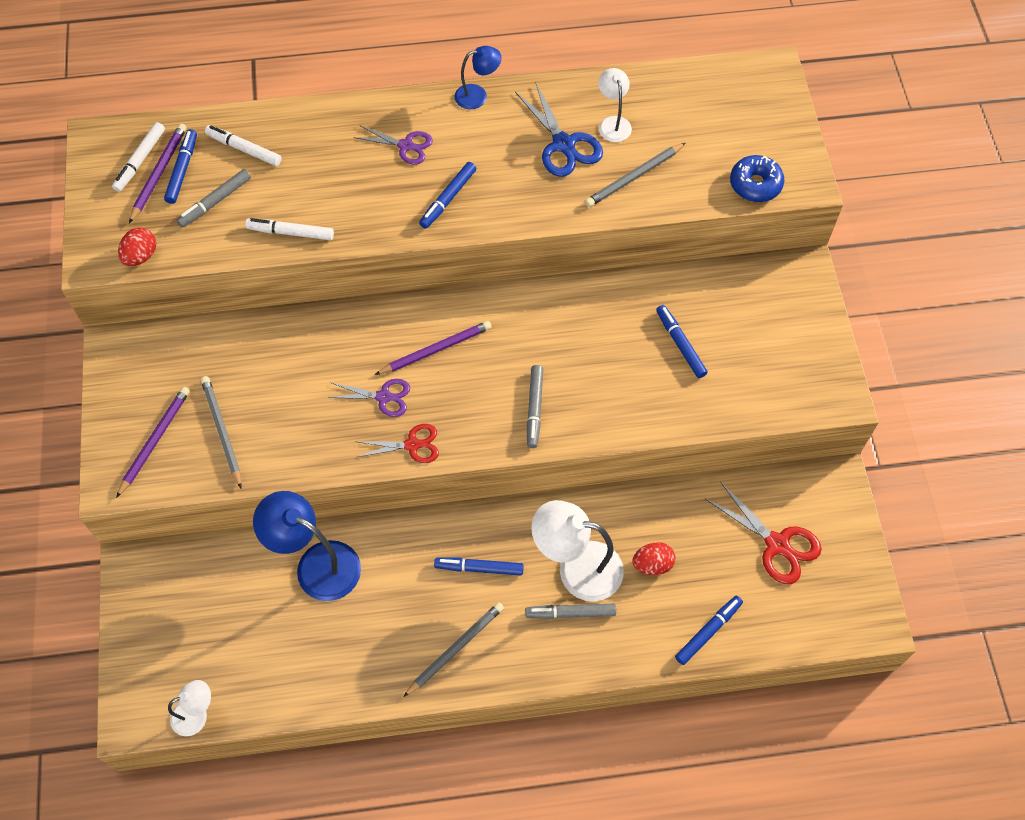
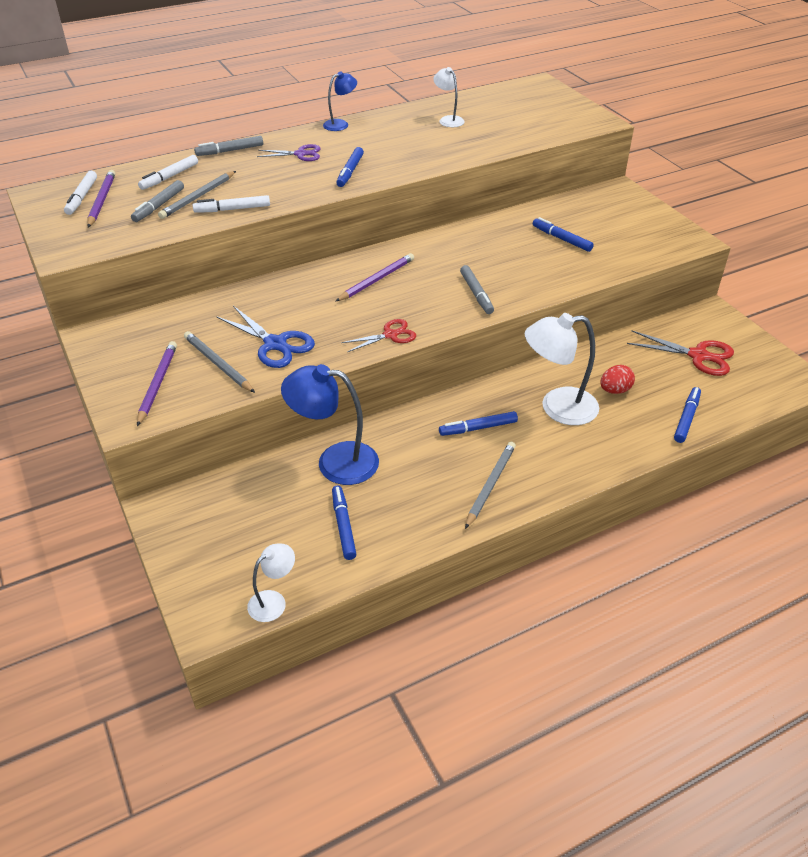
camera: 20 degrees left, 20 degrees down
red egg [118,228,156,266] -> none
blue marker [164,129,197,204] -> blue marker moved to [332,486,356,560]
white marker [205,125,282,166] -> white marker turned 60 degrees counterclockwise [138,155,198,190]
purple scissors [327,379,410,417] -> none
blue scissors [515,82,603,177] -> blue scissors moved to [217,306,315,368]
grey marker [525,604,616,619] -> grey marker moved to [194,136,263,156]
grey pencil [585,143,685,207] -> grey pencil moved to [158,171,236,219]
blue donut [730,155,784,202] -> none

